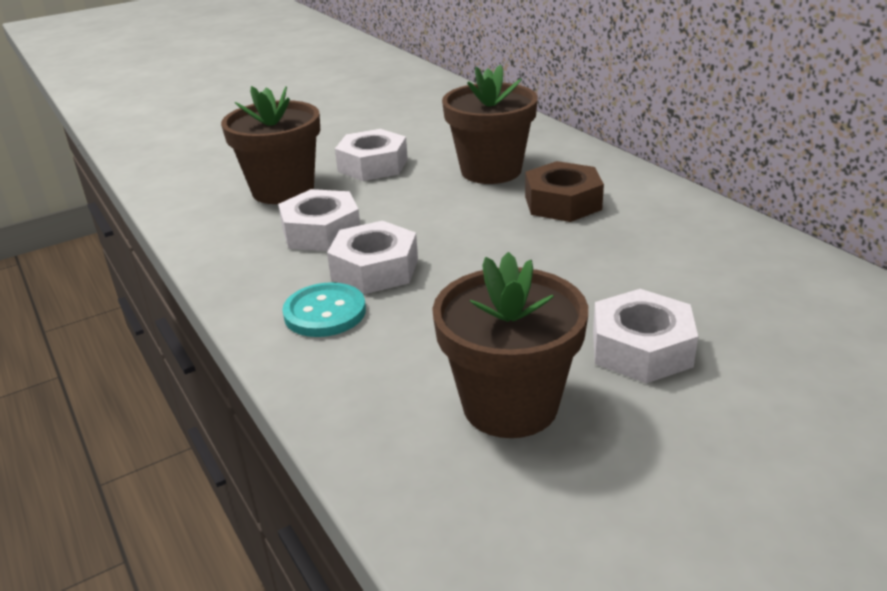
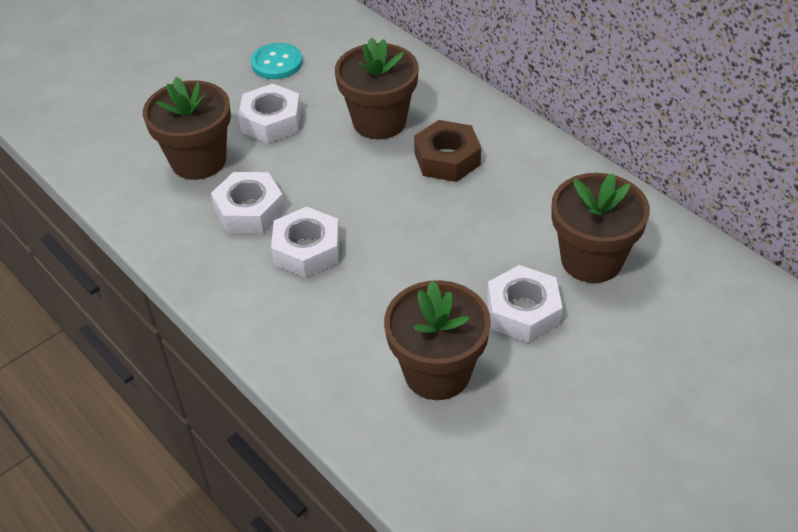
camera: 10 degrees left, 15 degrees up
turquoise button [282,282,366,337] -> turquoise button moved to [251,43,303,79]
none -> brown flower pot [552,173,650,283]

